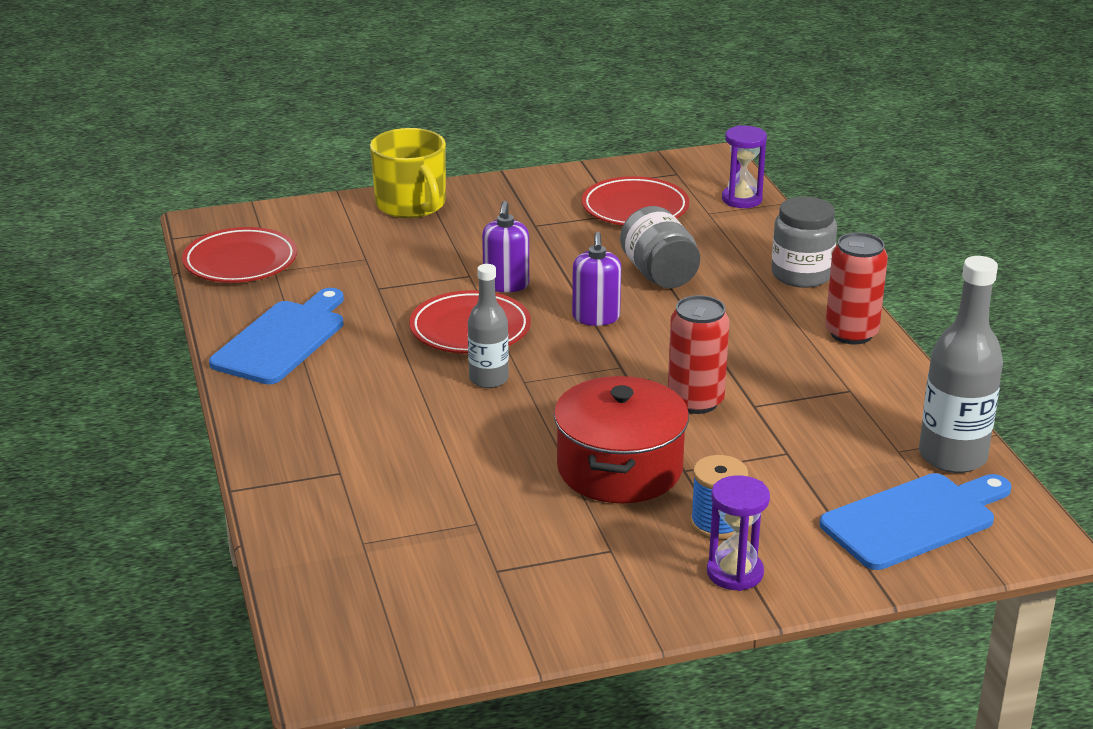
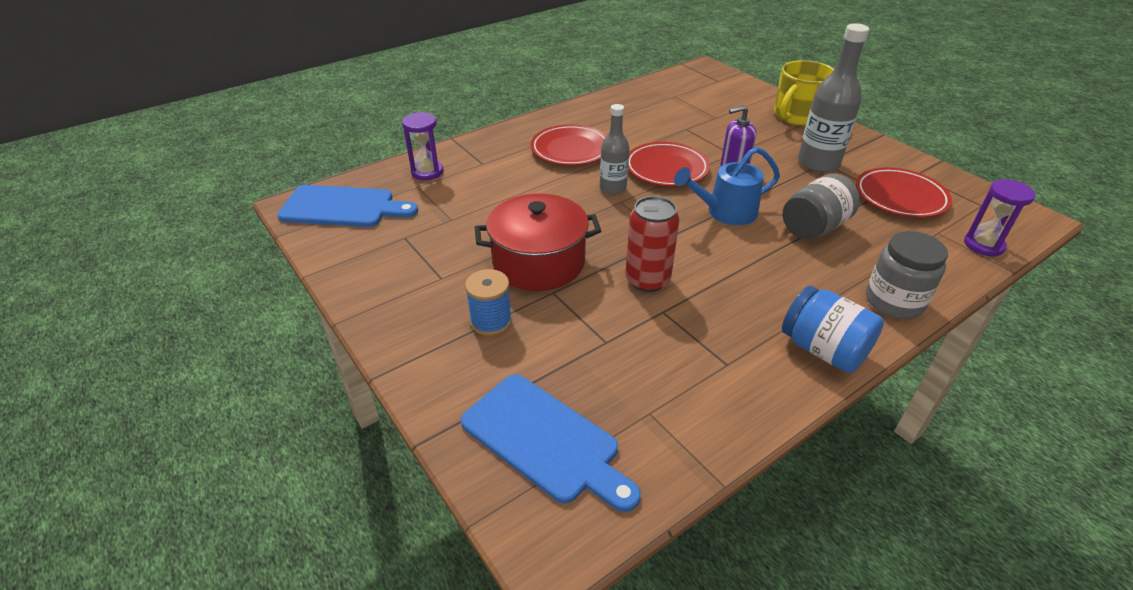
camera: 70 degrees right, 10 degrees up
red plate [182,227,297,283] -> red plate moved to [531,124,607,166]
blue cutting board [209,288,344,384] -> blue cutting board moved to [277,185,418,227]
purple soap dispenser [572,232,621,326] -> blue watering can [674,147,780,225]
purple hourglass [707,475,770,591] -> purple hourglass moved to [402,112,444,180]
red can [825,232,888,345] -> blue jar [782,286,884,373]
grey bottle [919,256,1003,473] -> grey bottle moved to [798,23,870,173]

